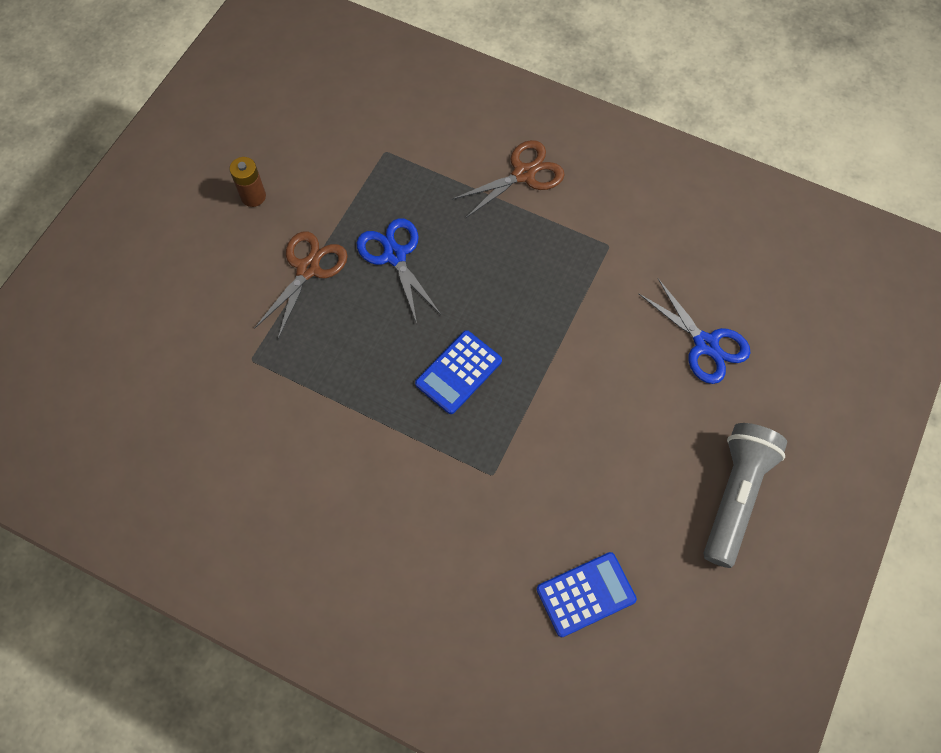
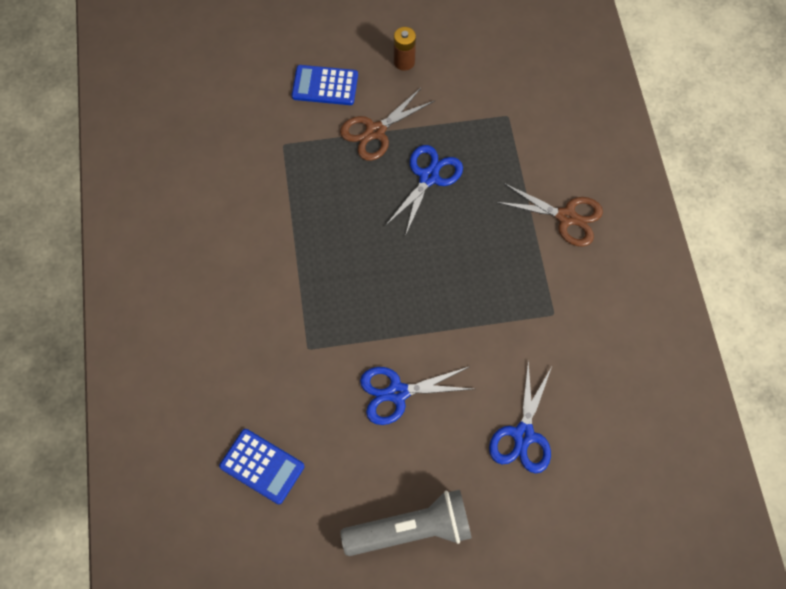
camera: 55 degrees right, 0 degrees up
brown scissors [255,231,348,339] -> brown scissors turned 150 degrees clockwise [340,88,434,161]
blue calculator [415,330,502,414] -> blue calculator moved to [292,65,358,105]
none -> blue scissors [360,367,473,425]

